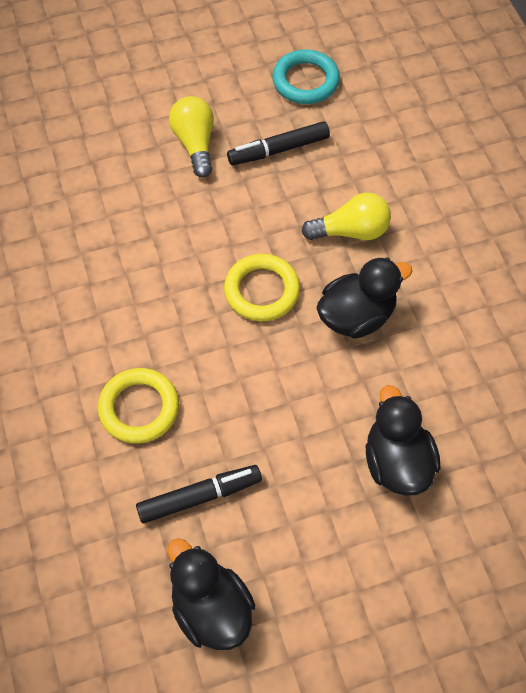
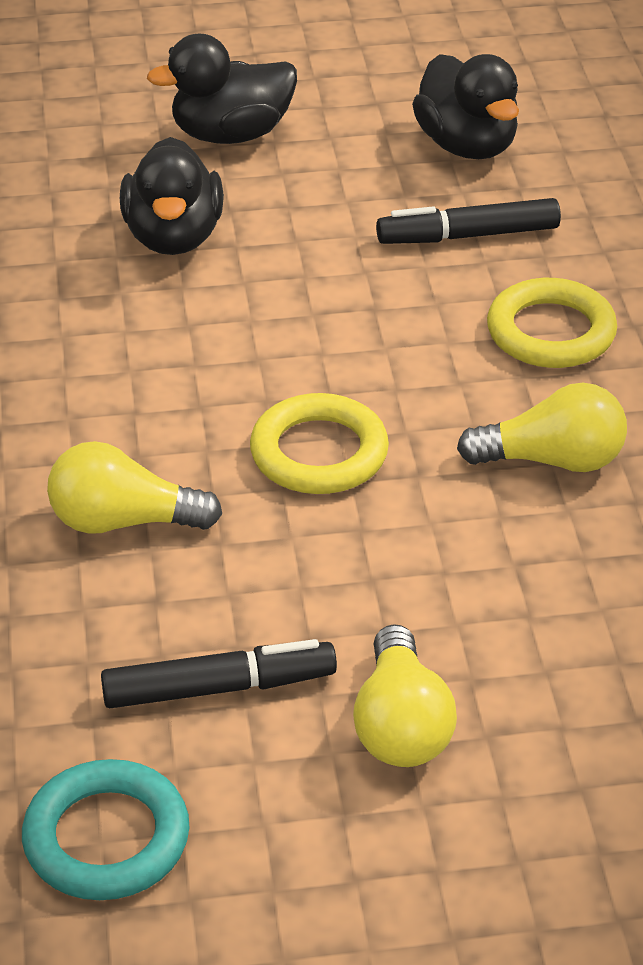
camera: 170 degrees left, 20 degrees down
black duck [317,257,412,339] -> black duck moved to [147,34,297,144]
none -> yellow light bulb [457,383,627,472]

